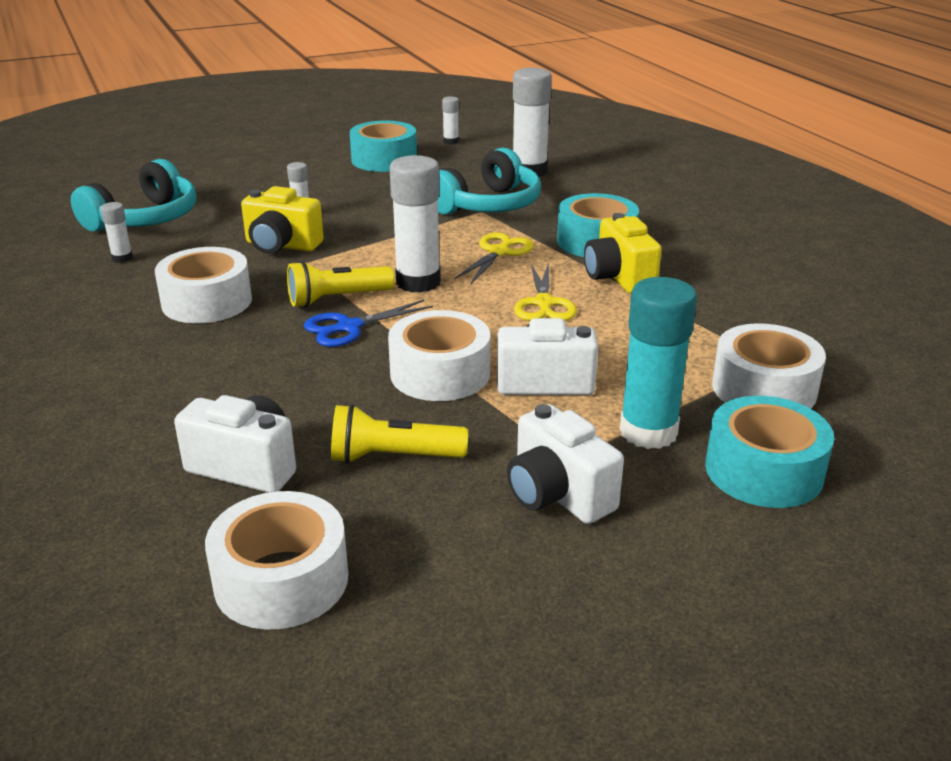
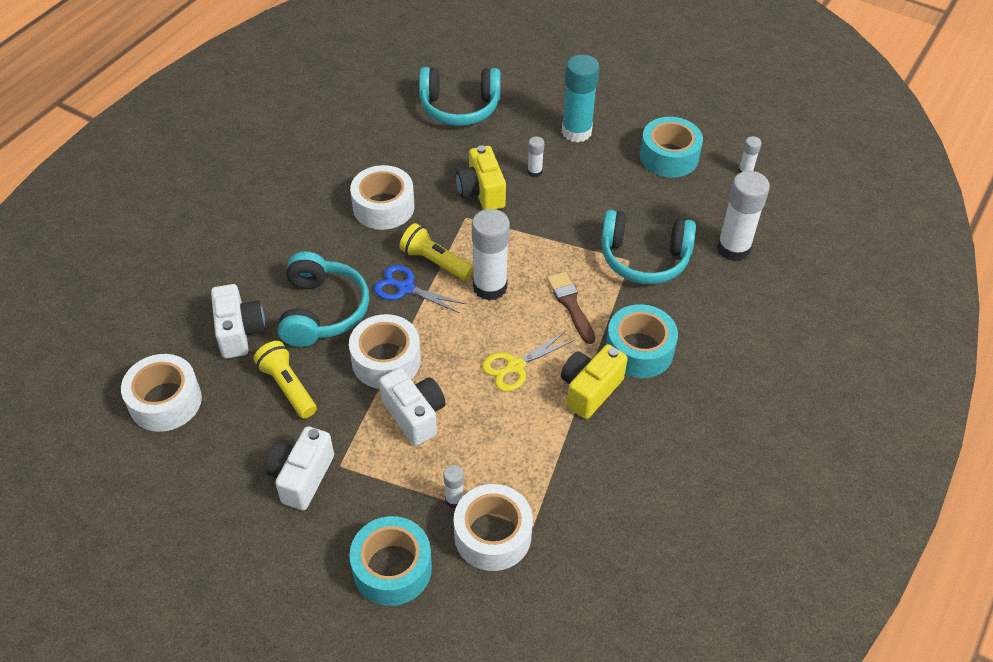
camera: 55 degrees right, 20 degrees up
white glue stick [101,202,133,263] -> white glue stick moved to [443,465,464,508]
yellow scissors [454,232,534,284] -> brown brush [547,272,595,344]
turquoise glue stick [620,277,697,449] -> turquoise glue stick moved to [562,54,600,142]
none -> turquoise headphones [278,251,369,347]

